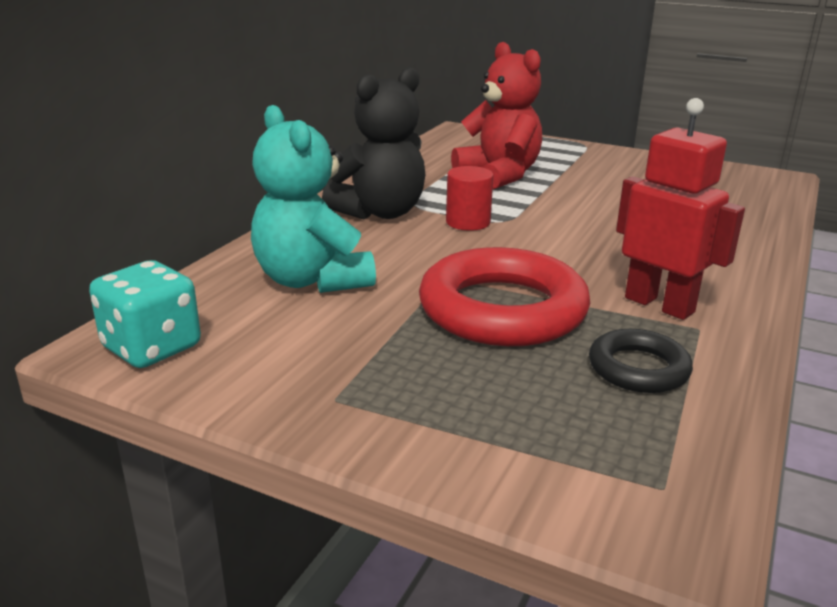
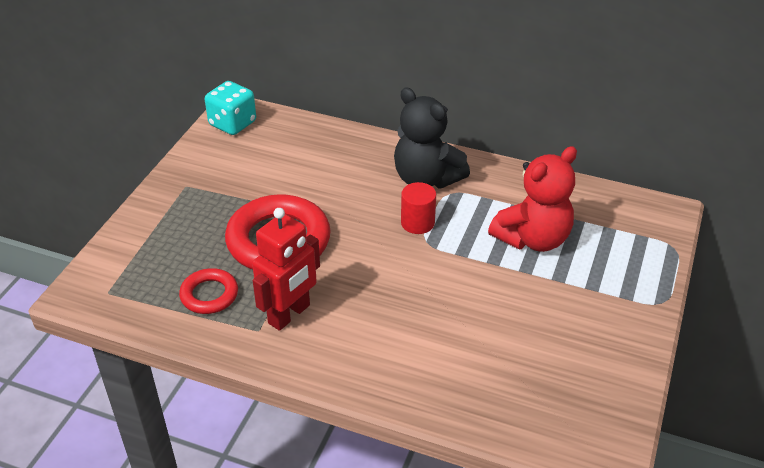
camera: 85 degrees right, 15 degrees up
turquoise teddy bear [251,105,376,293] -> none
black ring [589,329,693,393] -> red ring [179,268,238,314]

